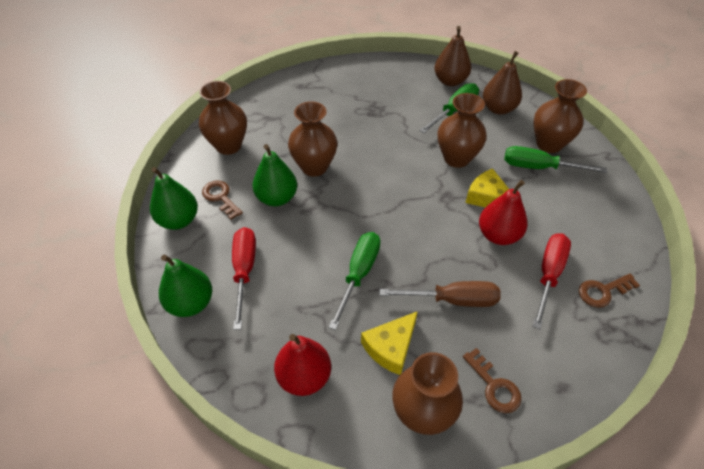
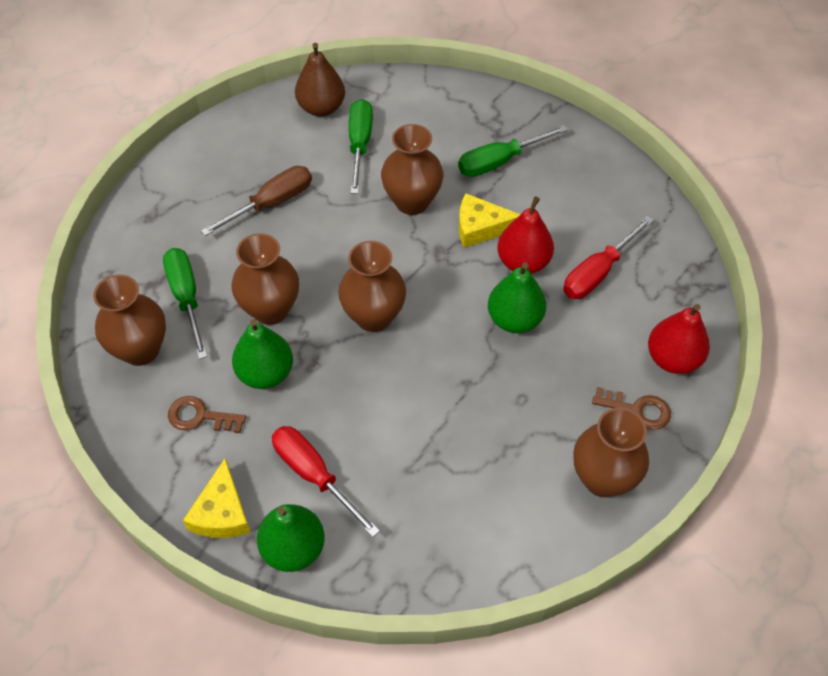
camera: 40 degrees left, 5 degrees up
green pear [150,167,198,230] -> green pear moved to [488,262,546,333]
red pear [274,334,331,396] -> red pear moved to [648,304,710,374]
green screwdriver [329,232,381,330] -> green screwdriver moved to [163,248,207,359]
yellow cheese [361,311,418,375] -> yellow cheese moved to [183,459,251,538]
brown screwdriver [379,281,501,307] -> brown screwdriver moved to [201,166,312,236]
brown pear [483,51,522,115] -> none
brown vase [533,79,587,153] -> brown vase moved to [338,241,406,332]
red screwdriver [533,233,571,329] -> red screwdriver turned 120 degrees counterclockwise [563,216,654,299]
brown key [579,274,640,308] -> none

